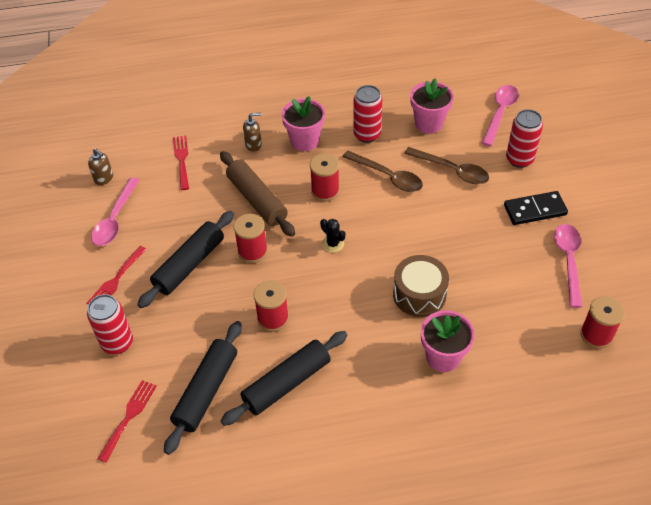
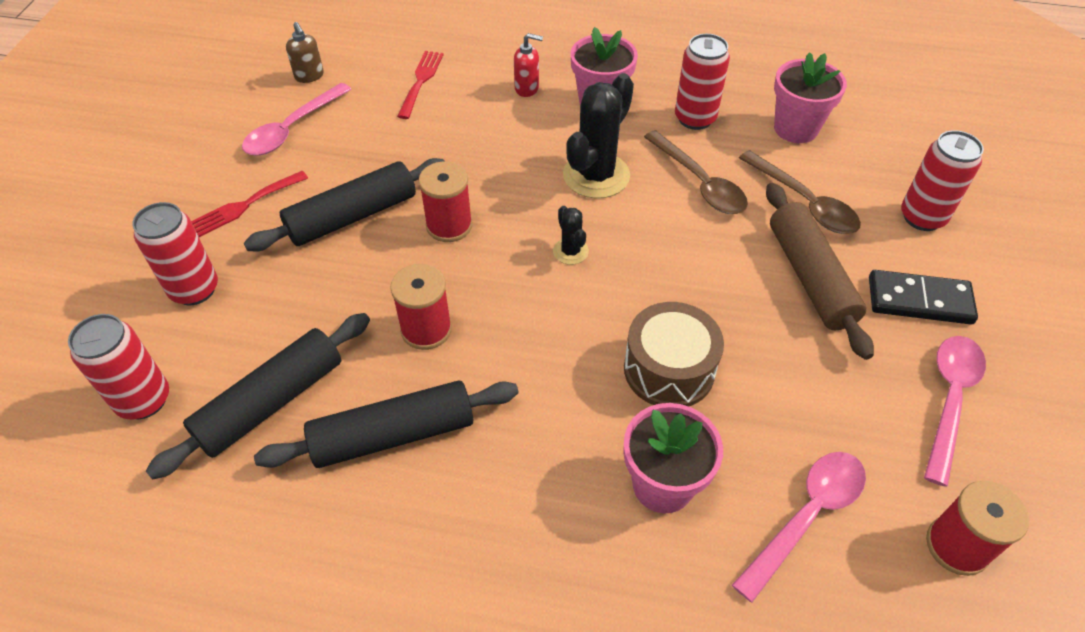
camera: 20 degrees right, 0 degrees up
red fork [97,380,157,463] -> red can [68,314,169,419]
brown rolling pin [220,151,295,237] -> brown rolling pin moved to [766,183,874,360]
brown soap dispenser [243,113,262,152] -> red soap dispenser [514,33,543,97]
red spool [310,154,339,201] -> black cactus [563,73,634,198]
pink spoon [482,85,519,146] -> pink spoon moved to [732,452,866,602]

